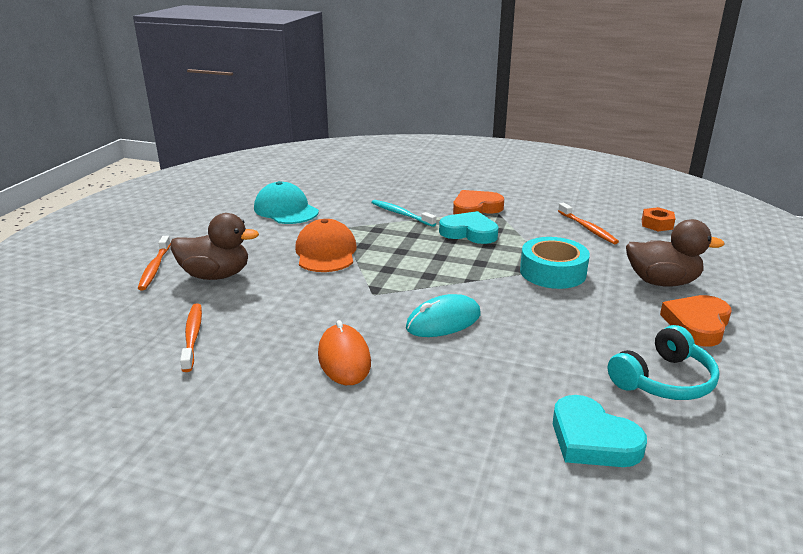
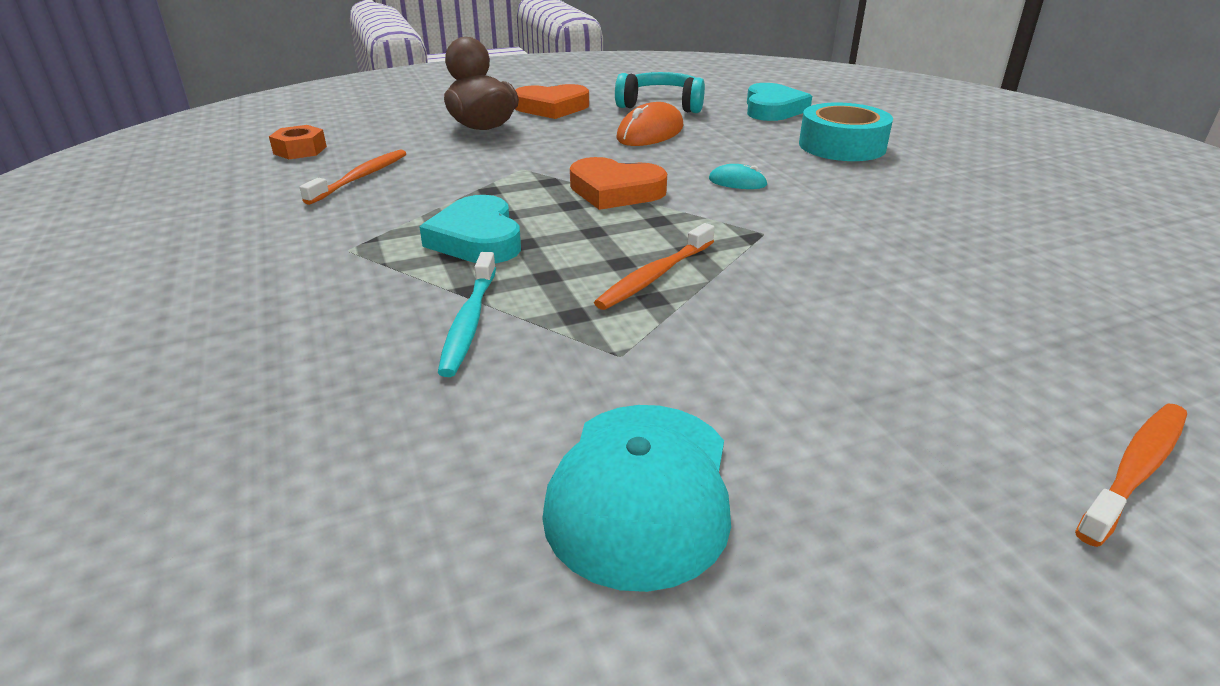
camera: 130 degrees left, 5 degrees up
brown duck [170,213,259,280] -> none
orange toothbrush [180,303,202,372] -> orange toothbrush moved to [594,223,715,310]
orange cap [295,219,357,272] -> none
orange mouse [318,320,371,385] -> orange mouse moved to [617,102,684,146]
turquoise mouse [406,294,481,337] -> turquoise mouse [709,164,768,189], size x0.54
orange heart [453,190,504,214] -> orange heart moved to [570,157,667,210]
turquoise tape [520,237,590,289] -> turquoise tape moved to [799,103,893,161]

